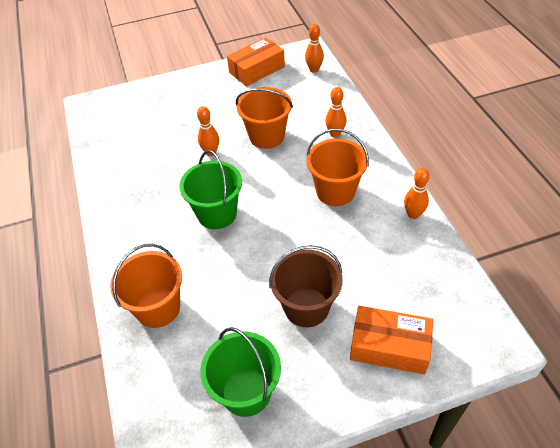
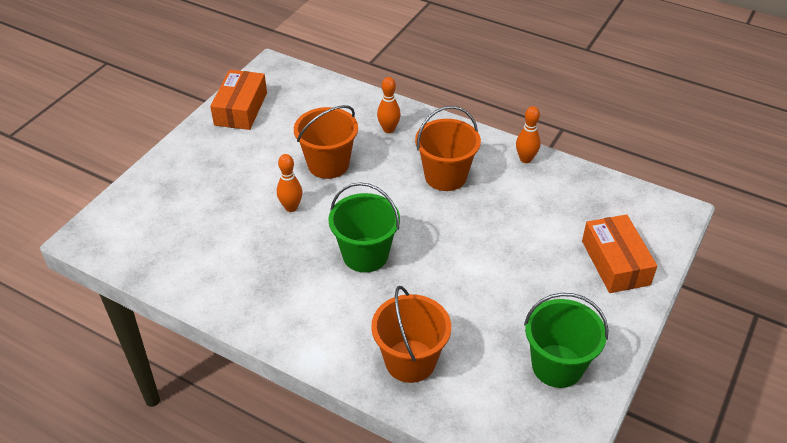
camera: 45 degrees left, 5 degrees down
brown bucket [269,245,342,327] -> none
orange bowling pin [305,24,324,73] -> none
orange box [350,306,433,375] -> orange box turned 75 degrees counterclockwise [582,214,657,293]

